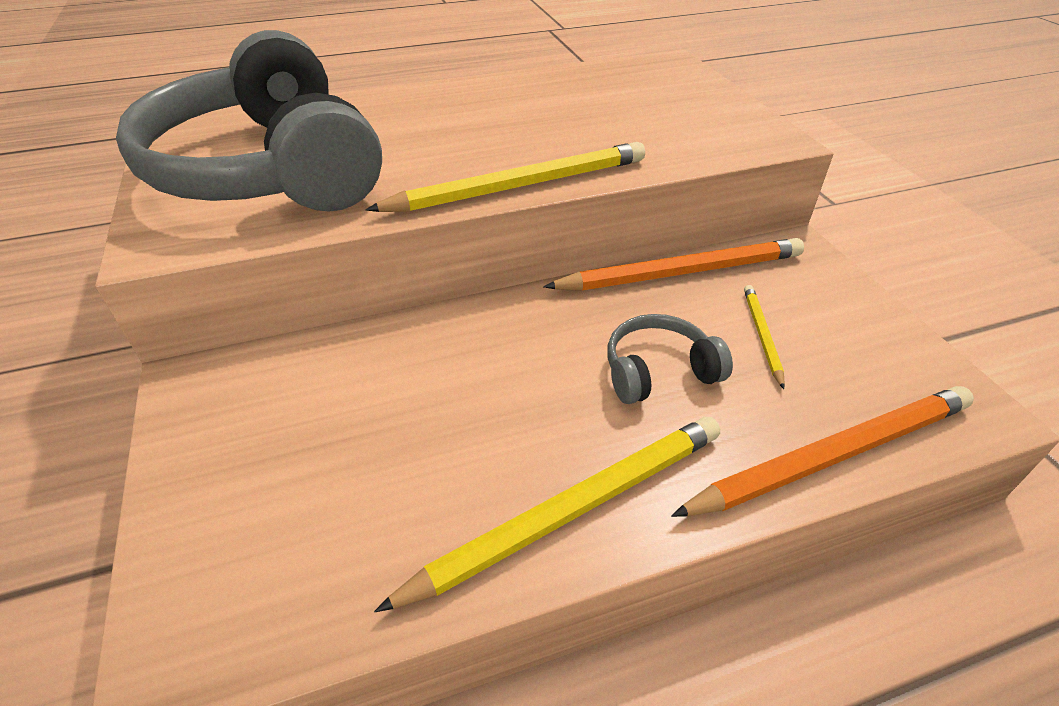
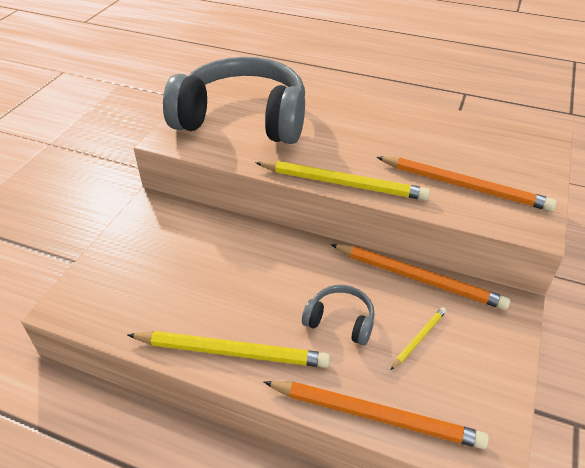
camera: 40 degrees right, 0 degrees up
grey headphones [116,30,382,212] -> grey headphones turned 90 degrees clockwise [163,57,305,144]
none -> orange pencil [377,156,557,211]

